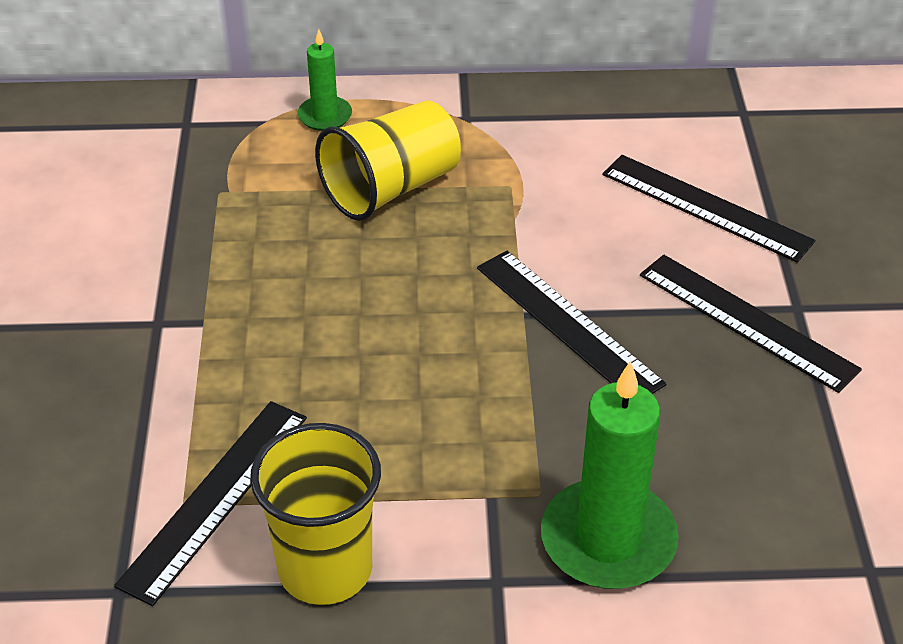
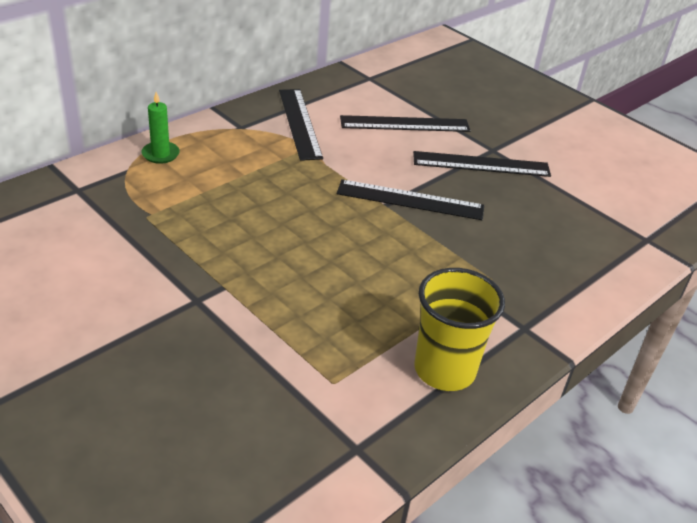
camera: 45 degrees left, 5 degrees down
black ruler [114,401,307,606] -> black ruler moved to [279,89,323,161]
yellow cup [315,100,461,221] -> none
green candle [541,361,679,589] -> none

